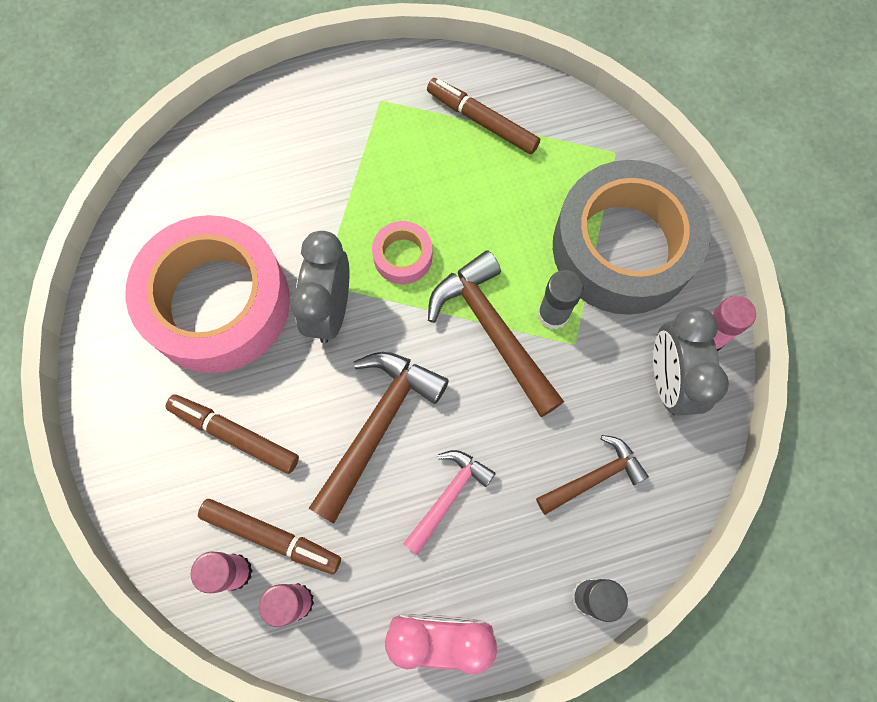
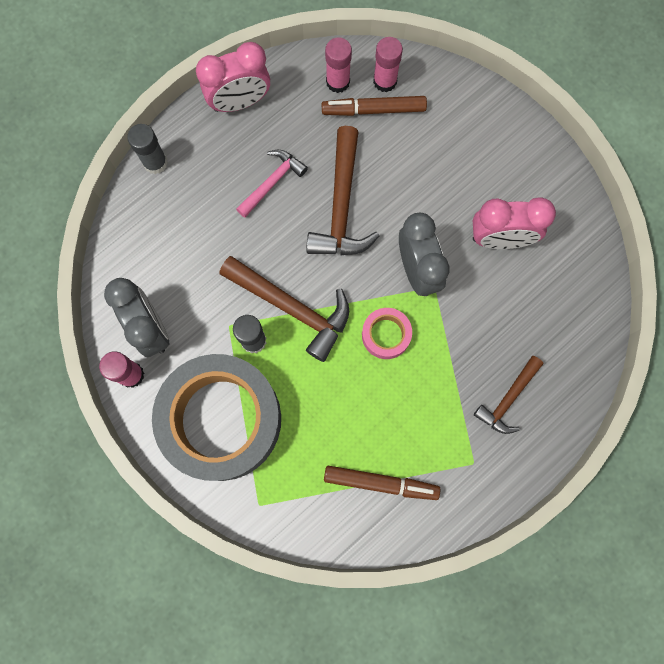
camera: 155 degrees right, 5 degrees up
pink tape [125,215,290,373] -> pink clock [473,197,556,249]
brown marker [165,394,299,474] -> none
pink hammer [403,450,496,555] -> pink hammer turned 150 degrees counterclockwise [236,150,308,218]
brown hammer [536,435,649,515] -> brown hammer moved to [474,356,543,434]

